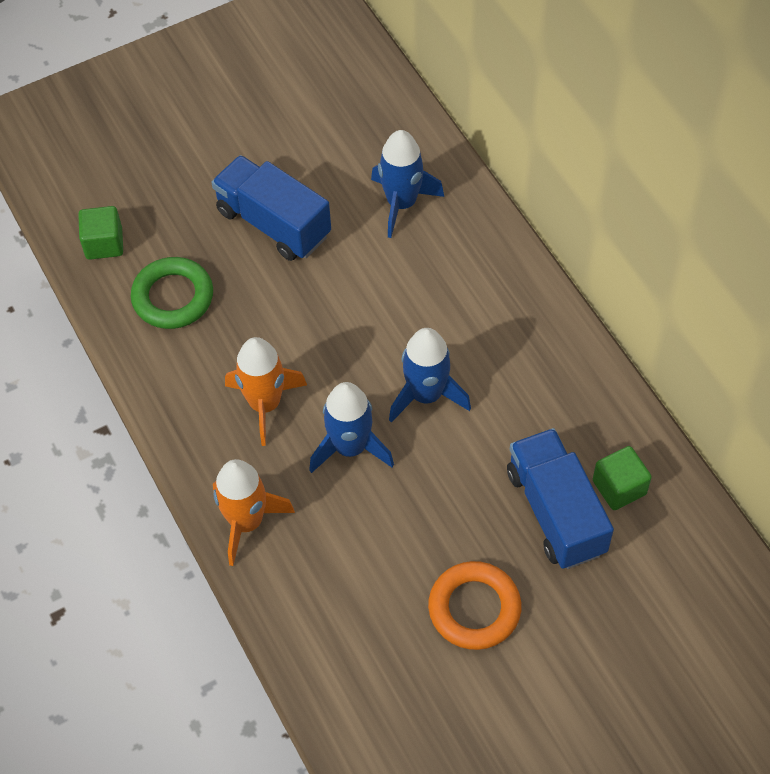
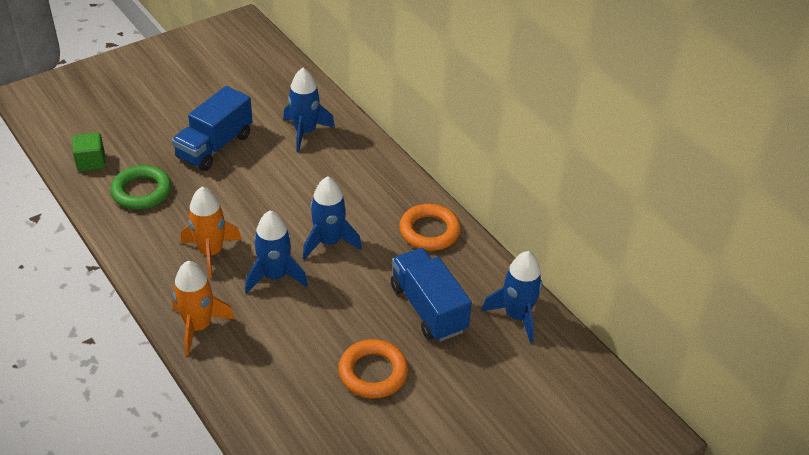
camera: 10 degrees left, 15 degrees down
blue truck [212,155,331,261] -> blue truck turned 90 degrees counterclockwise [172,86,253,171]
green cube [593,446,652,510] -> none
none -> orange ring [399,204,461,251]
none -> blue rocket [481,251,542,343]

